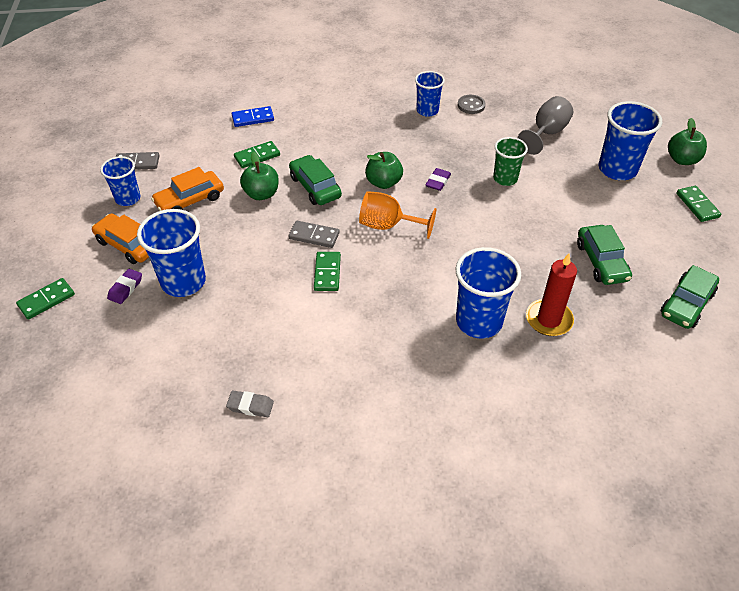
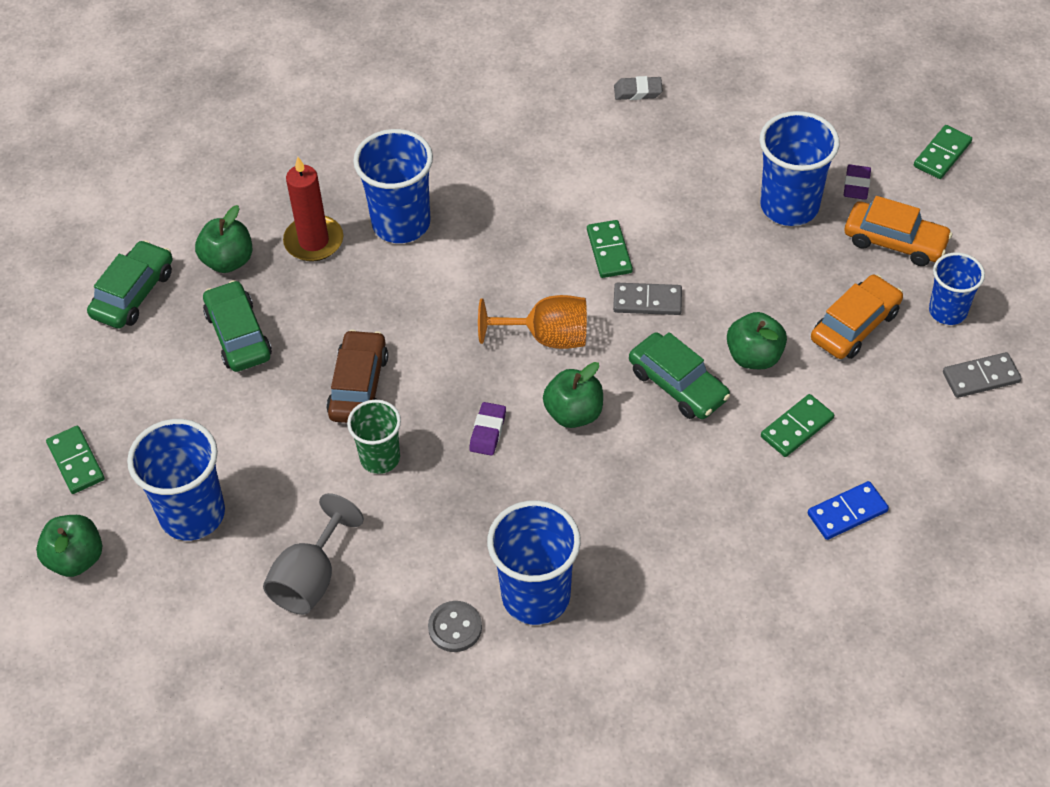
camera: 170 degrees right, 5 degrees up
blue cup [415,71,445,117] -> blue cup [487,500,581,625], size x1.61
none -> green apple [195,205,252,273]
none -> brown car [326,330,388,423]

